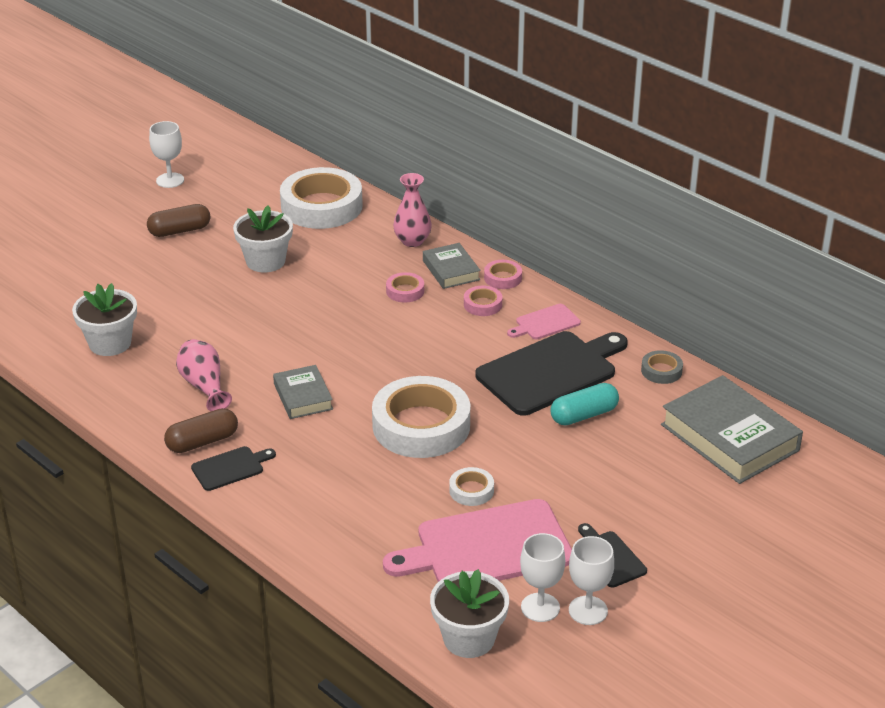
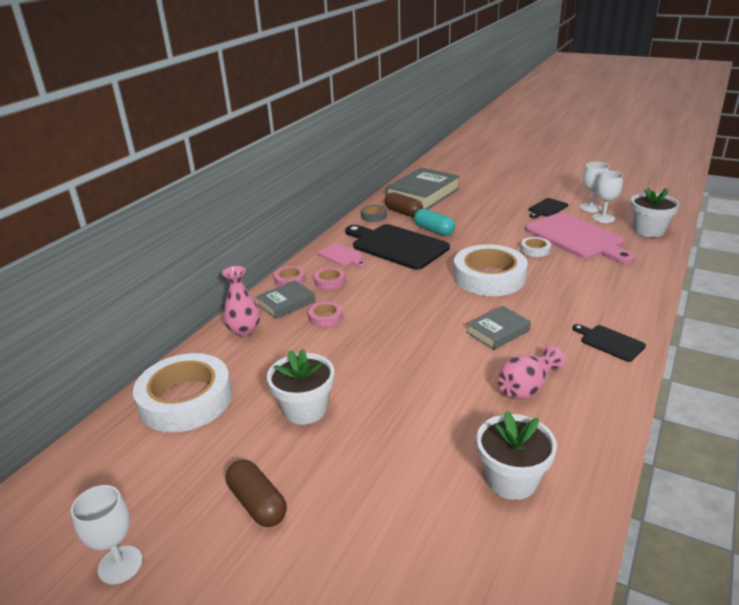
camera: 105 degrees left, 5 degrees down
brown capsule [164,408,238,453] -> brown capsule moved to [385,192,423,217]

